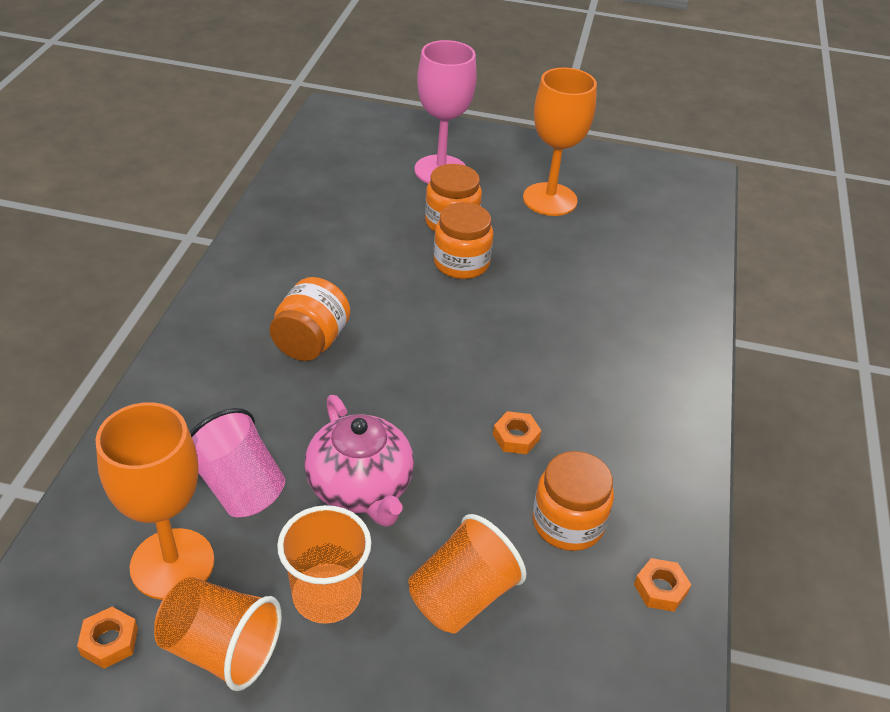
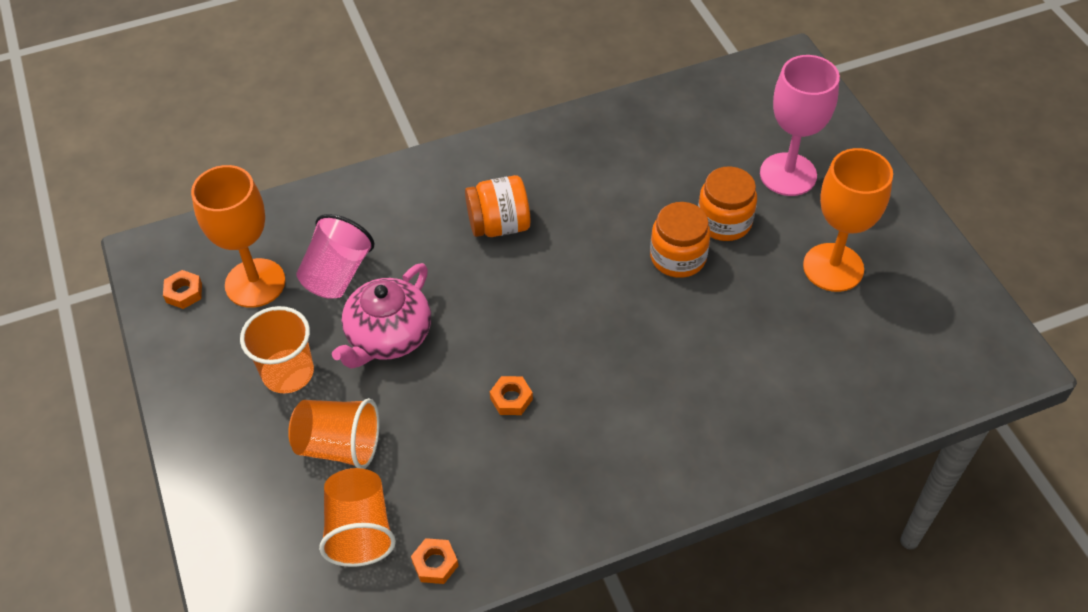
camera: 60 degrees right, 10 degrees up
orange cup [154,577,282,691] -> orange cup moved to [319,468,396,567]
orange jar [533,451,614,551] -> none

